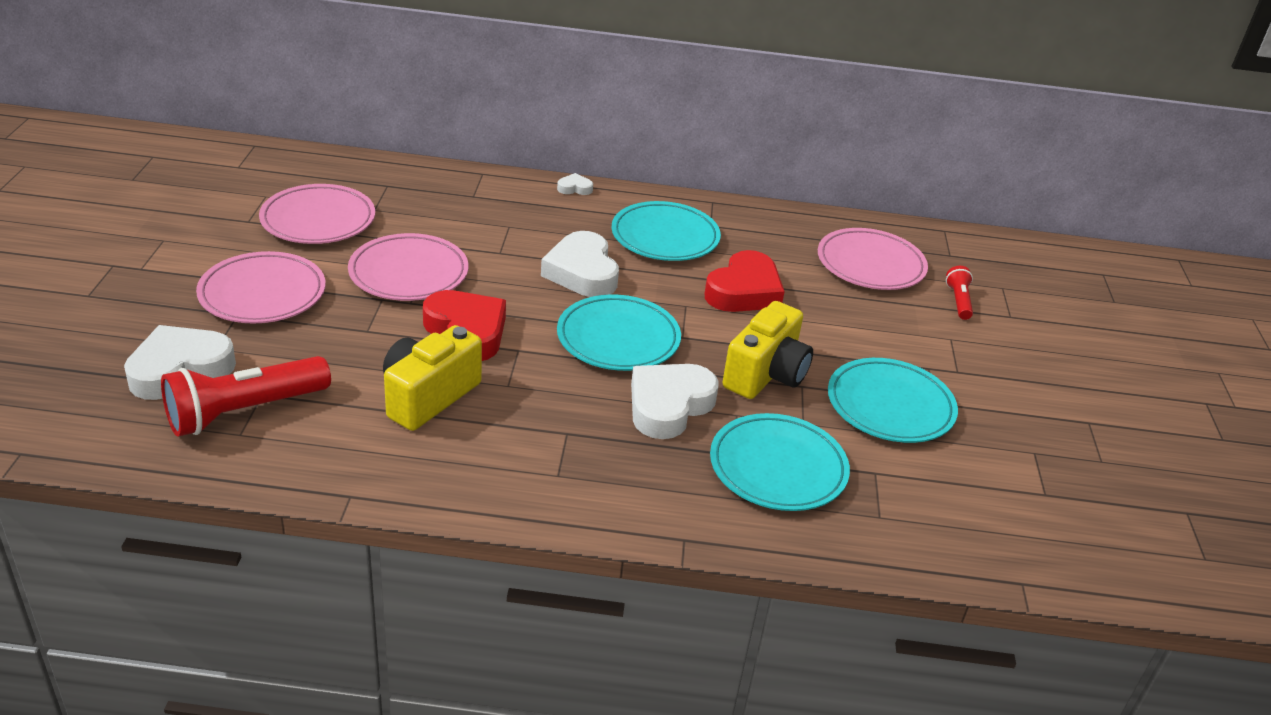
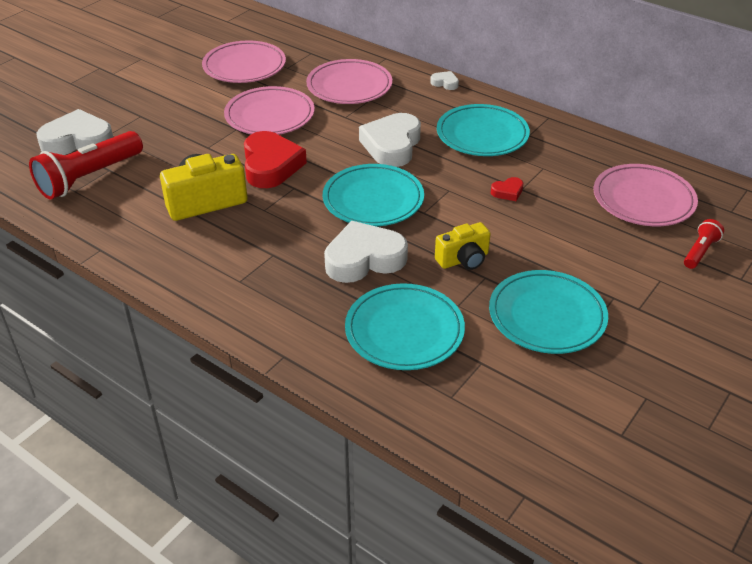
camera: 35 degrees right, 5 degrees up
red flashlight [161,356,331,437] -> red flashlight turned 45 degrees counterclockwise [29,131,143,200]
pink plate [196,251,326,324] -> pink plate moved to [306,59,392,104]
red heart [704,250,785,312] -> red heart [491,177,523,201], size x0.44
yellow camera [723,301,813,399] -> yellow camera [435,222,491,270], size x0.63

